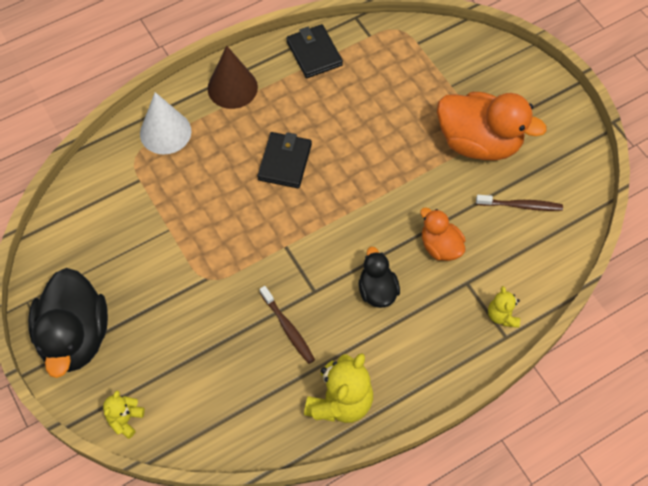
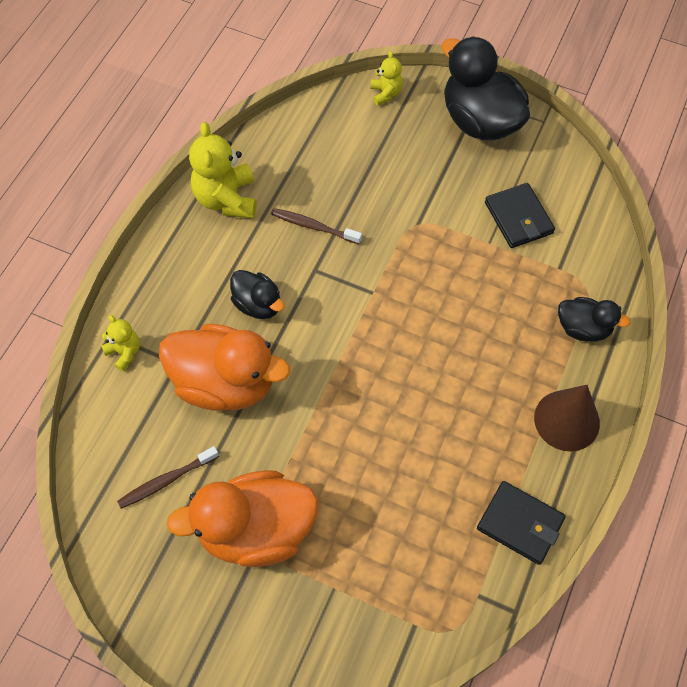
camera: 145 degrees right, 0 degrees up
white cone [140,92,191,155] -> black duck [558,297,630,342]
black wallet [257,132,312,188] -> black wallet moved to [485,183,555,248]
orange duck [420,207,466,261] -> orange duck [159,324,290,411], size x1.86

